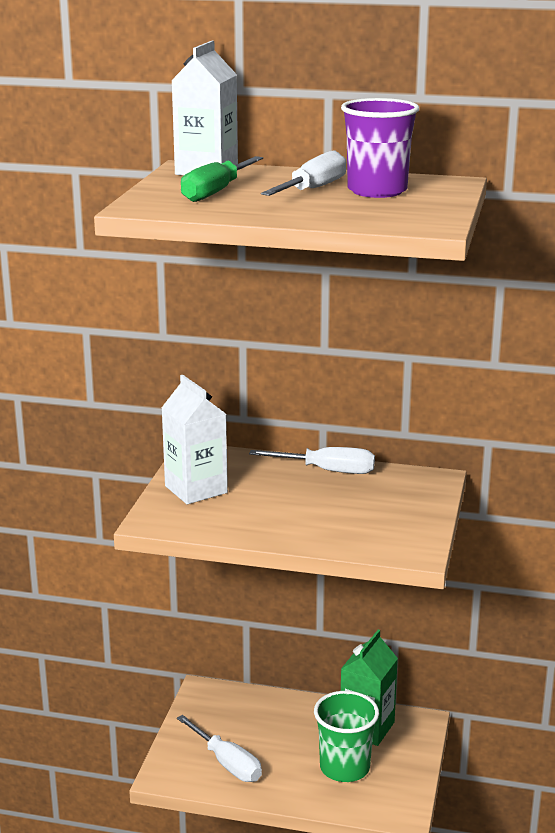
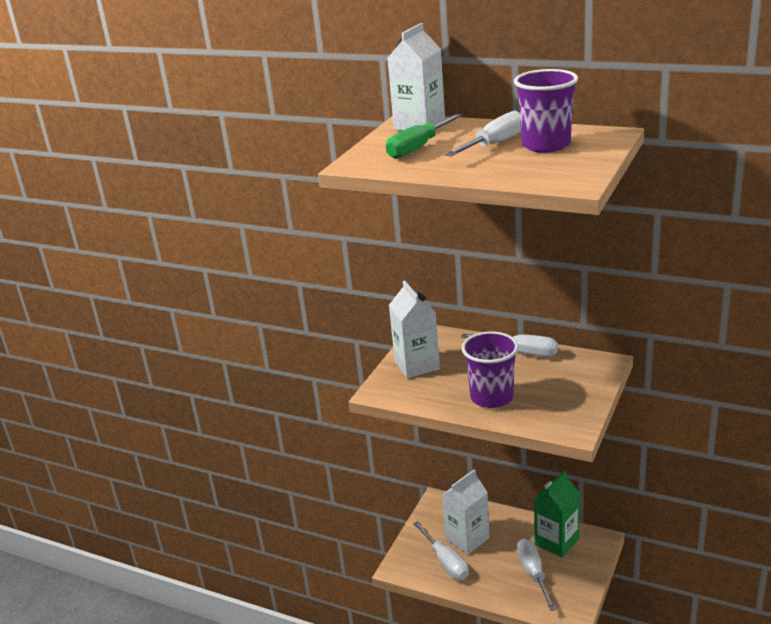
camera: 15 degrees right, 5 degrees up
green cup [314,691,379,782] -> white screwdriver [517,539,556,611]
none -> white carton [442,469,490,554]
none -> purple cup [461,331,519,408]

